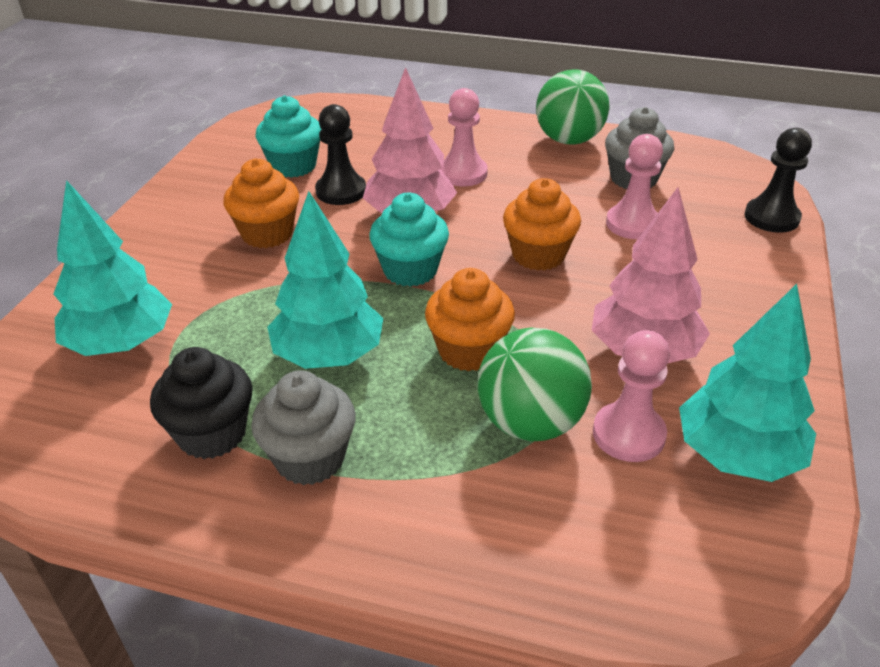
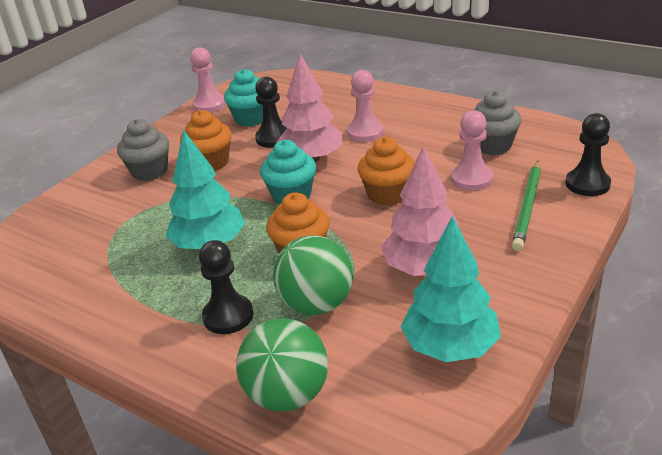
camera: 20 degrees right, 5 degrees down
turquoise tree [53,180,172,356] -> none
black cupcake [150,347,253,459] -> none
grey cupcake [251,370,356,485] -> grey cupcake moved to [117,119,169,181]
green ball [536,69,609,145] -> green ball moved to [236,318,328,411]
pink pawn [593,330,670,462] -> pink pawn moved to [190,47,226,112]
none -> black pawn [199,240,253,334]
none -> green pencil [512,161,541,251]

